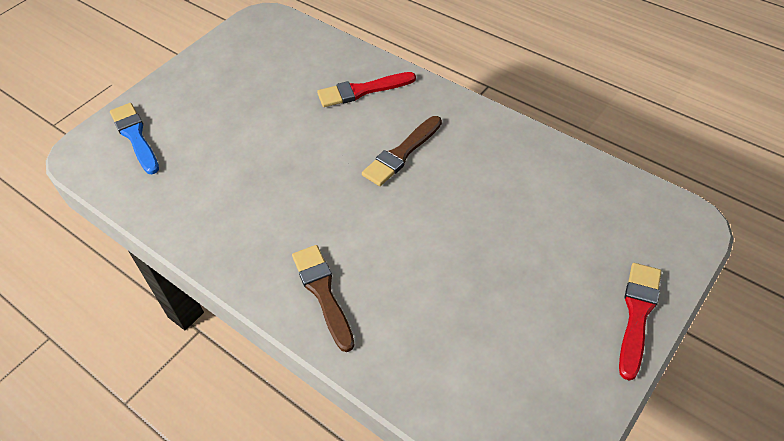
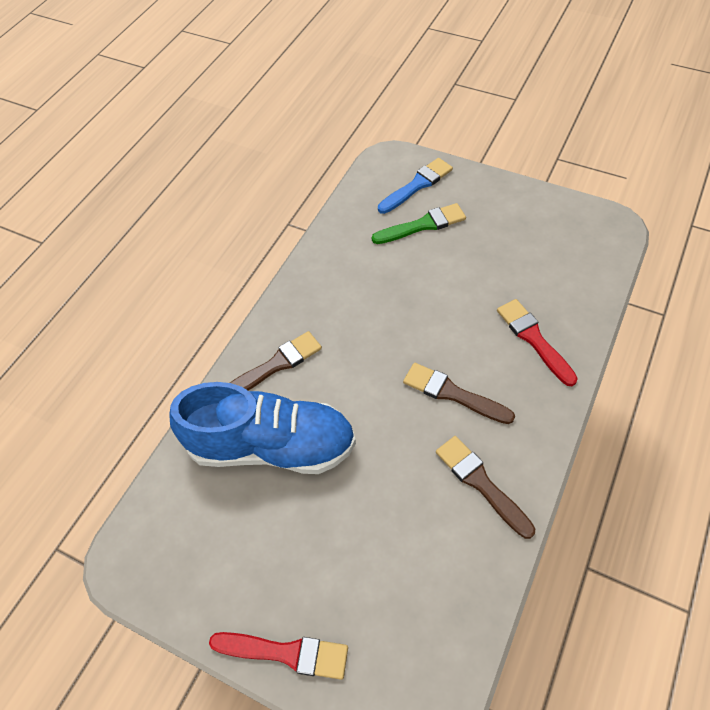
camera: 80 degrees right, 5 degrees up
none -> blue shoe [169,382,356,474]
none -> green brush [372,203,466,244]
none -> brown brush [436,436,535,539]

